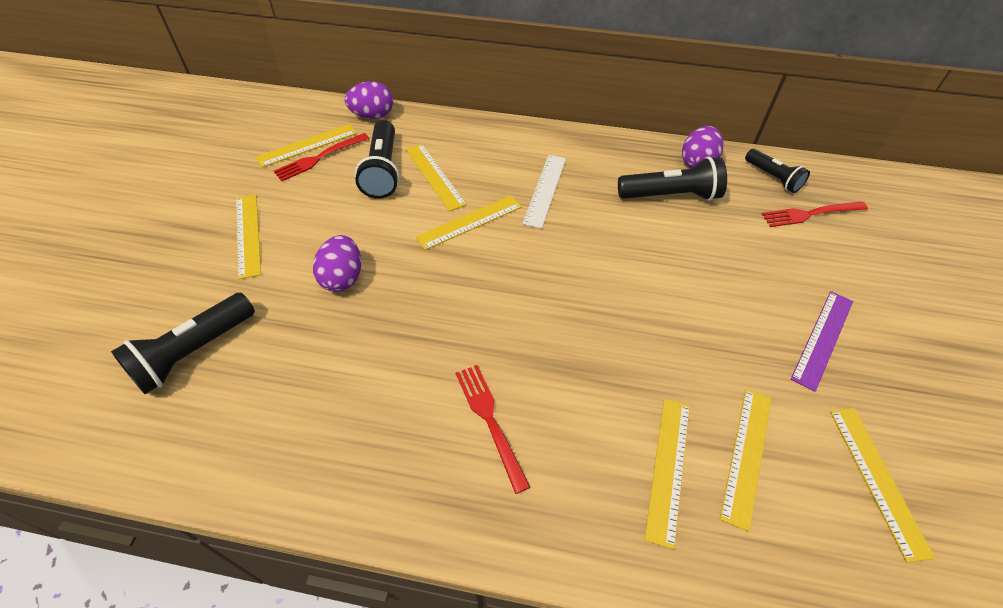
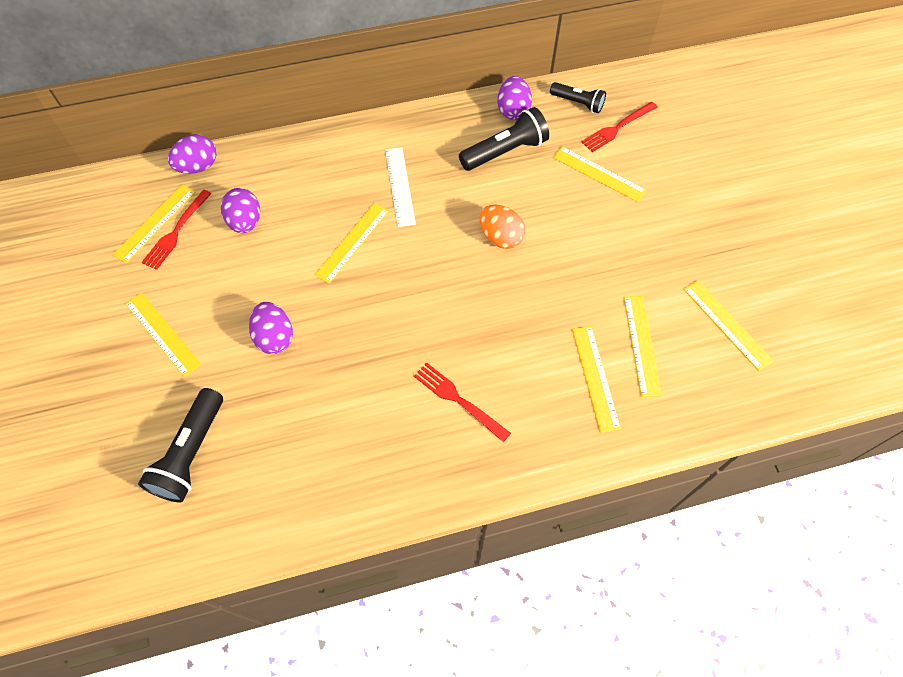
camera: 25 degrees left, 10 degrees up
black flashlight [355,120,399,199] -> purple egg [221,188,260,233]
yellow ruler [406,144,467,211] -> yellow ruler moved to [553,147,647,202]
purple ruler [791,291,853,392] -> none
none -> orange egg [480,205,525,249]

